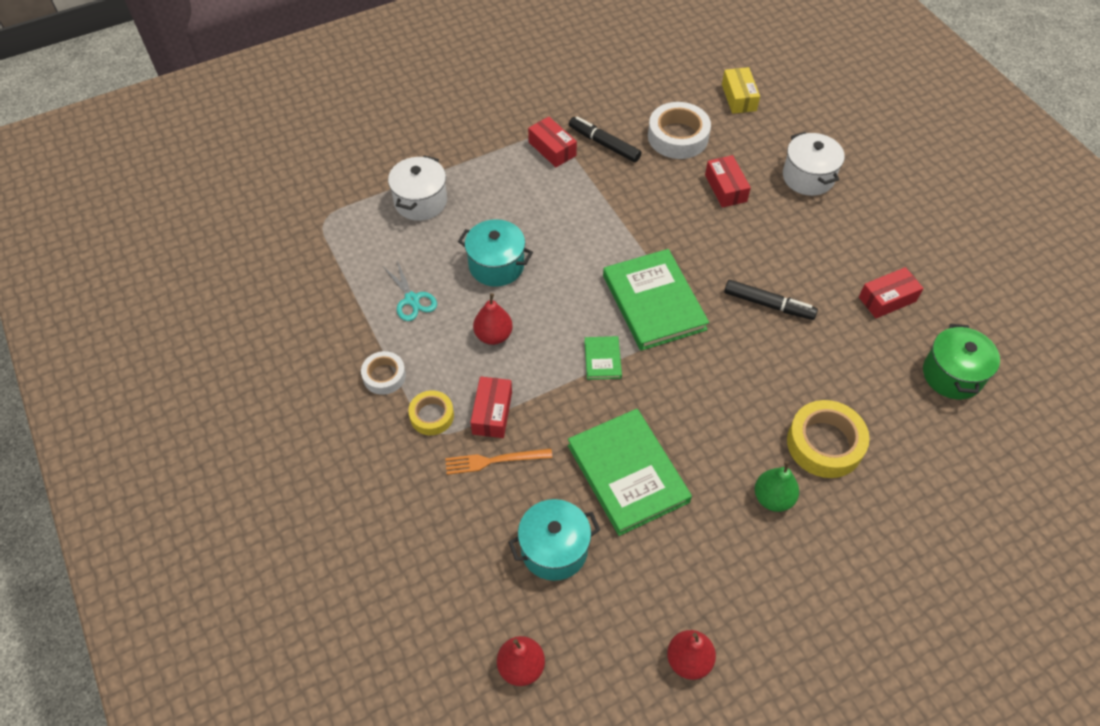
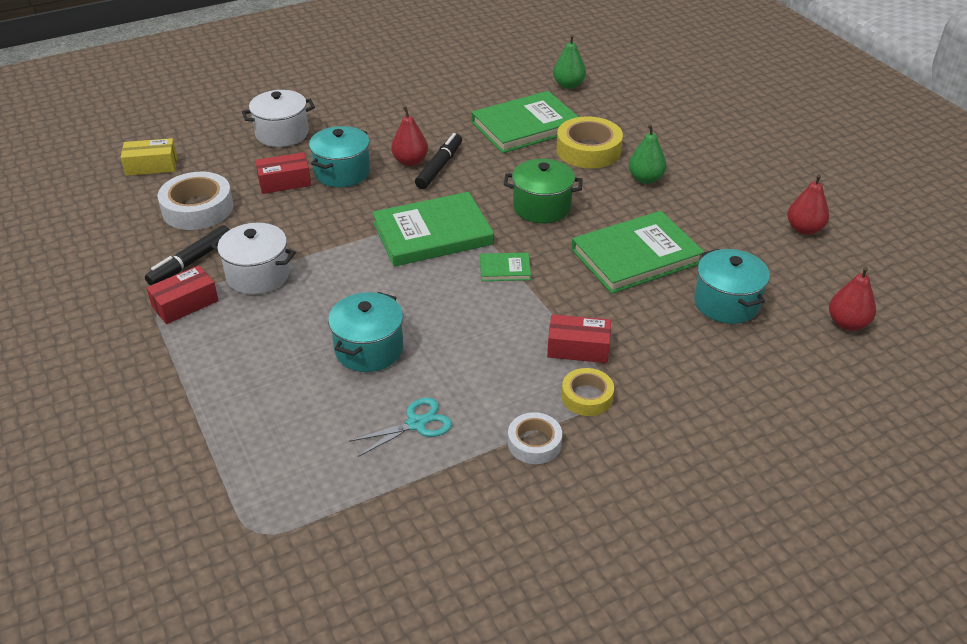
camera: 90 degrees left, 15 degrees down
white pot [388,155,447,221] -> white pot moved to [211,223,296,294]
orange fork [445,449,552,475] -> none
red pear [473,293,513,345] -> red pear moved to [391,106,428,166]
red box [859,267,924,318] -> none
green pot [923,324,1000,399] -> green pot moved to [504,159,583,223]
none -> turquoise pot [309,126,370,187]
none -> green book [471,91,578,153]
none -> green pear [553,35,586,89]

